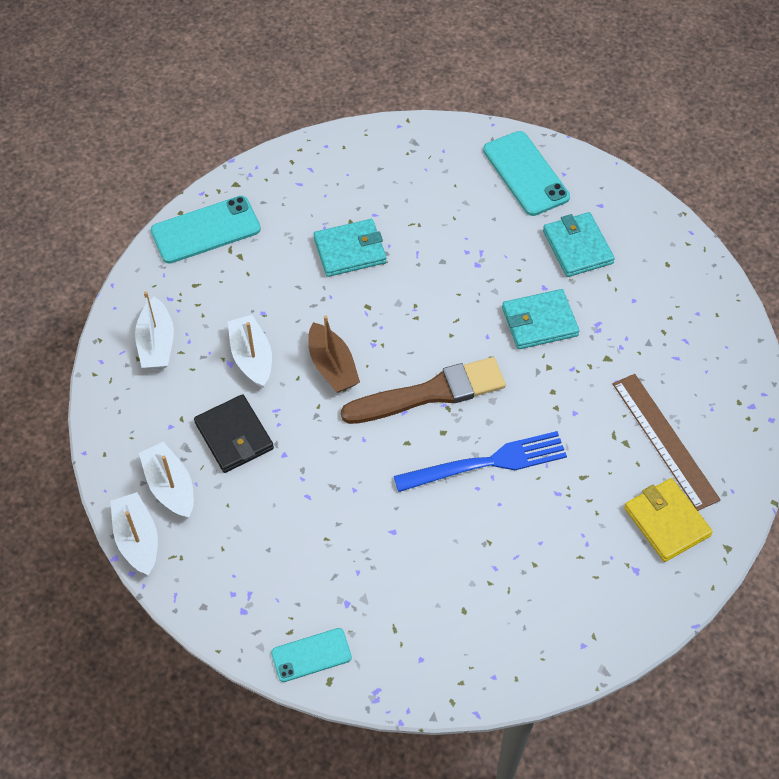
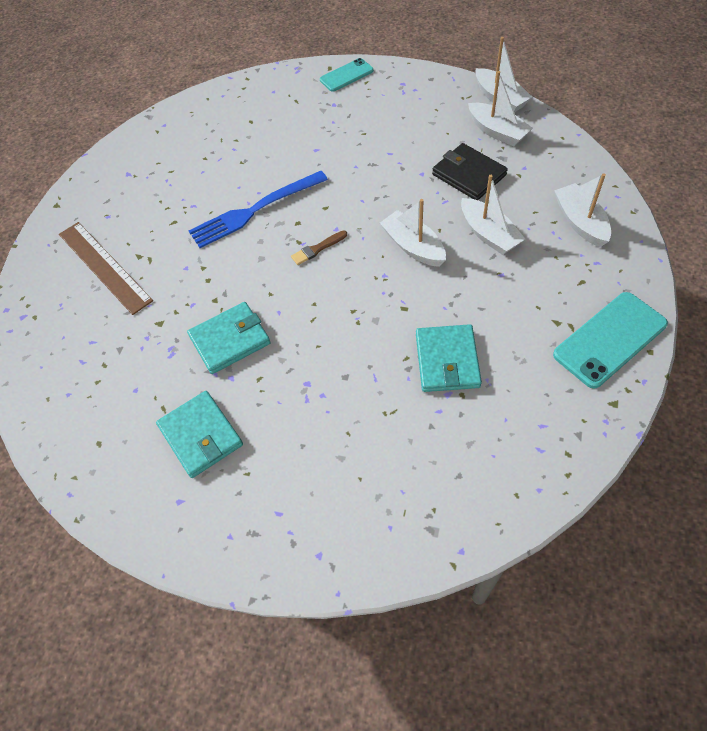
camera: 170 degrees right, 0 degrees up
brown boat [308,315,360,393] -> white boat [380,199,446,267]
turquoise wallet [313,219,387,277] -> turquoise wallet turned 60 degrees counterclockwise [416,324,482,392]
brown brush [341,357,506,424] -> brown brush [291,230,347,265], size x0.41
turquoise phone [483,131,570,216] -> none
yellow wallet [624,478,713,562] -> none

